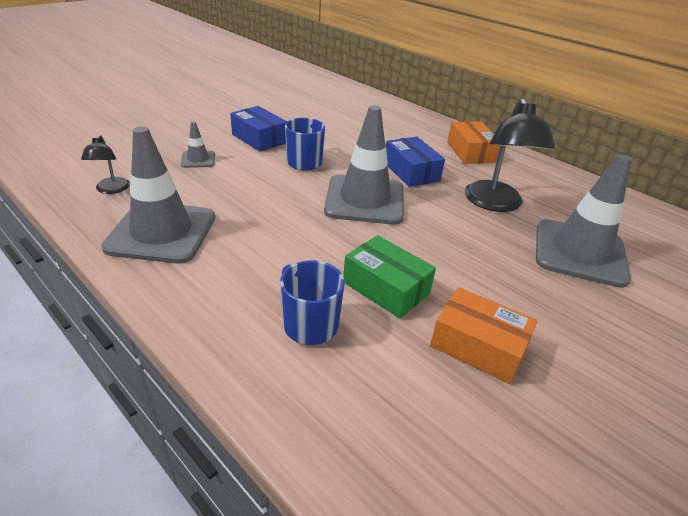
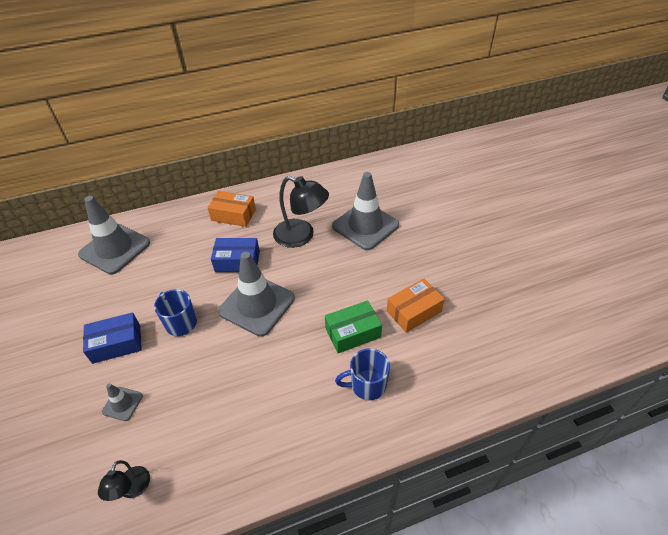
camera: 60 degrees left, 10 degrees up
black lamp [81,135,130,194] -> black lamp turned 75 degrees clockwise [98,460,150,501]
grey traffic cone [101,126,215,264] -> grey traffic cone moved to [78,196,150,274]

